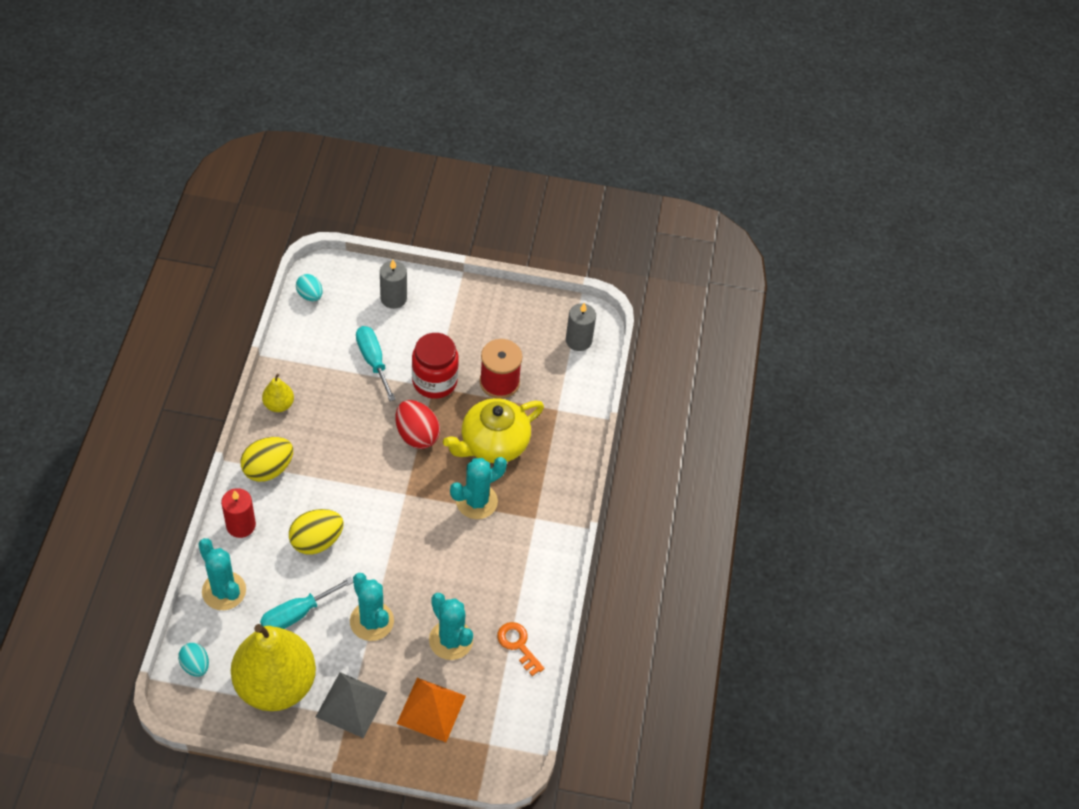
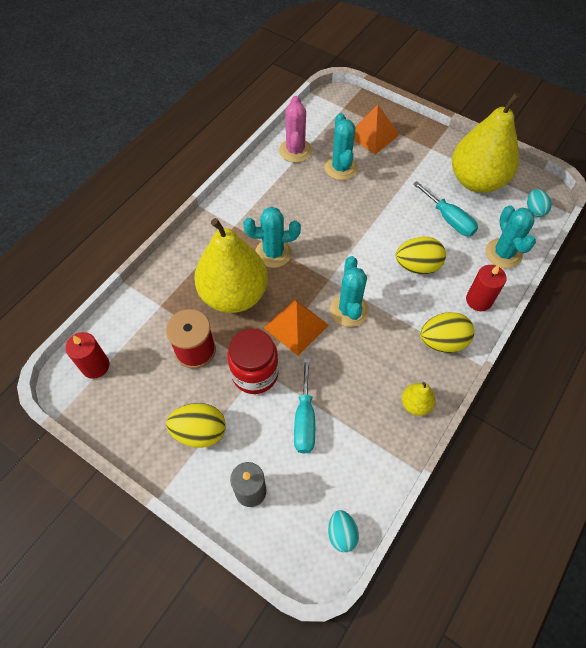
camera: 150 degrees left, 5 degrees up
turquoise screwdriver [260,577,353,629] -> turquoise screwdriver turned 60 degrees clockwise [413,181,478,236]
grey pyramid [316,672,387,738] -> none
turquoise cactus [350,573,394,641] -> turquoise cactus moved to [330,256,369,327]
red egg [396,400,440,449] -> orange pyramid [264,299,329,356]
yellow teapot [443,398,544,463] -> yellow pear [194,218,268,313]
orange key [497,622,545,676] -> pink cactus [279,96,312,163]
grey candle [566,302,596,351] -> red candle [65,332,109,379]
none -> yellow egg [166,403,226,448]

